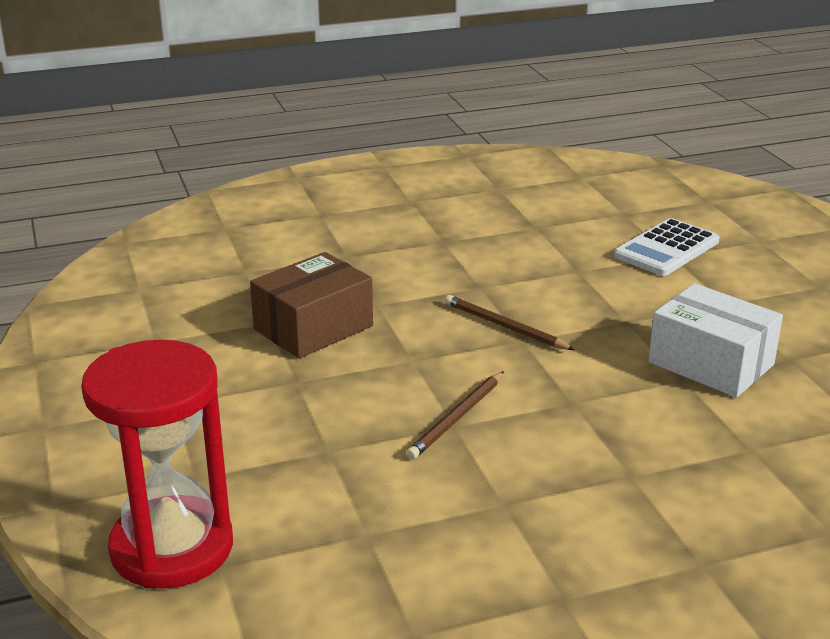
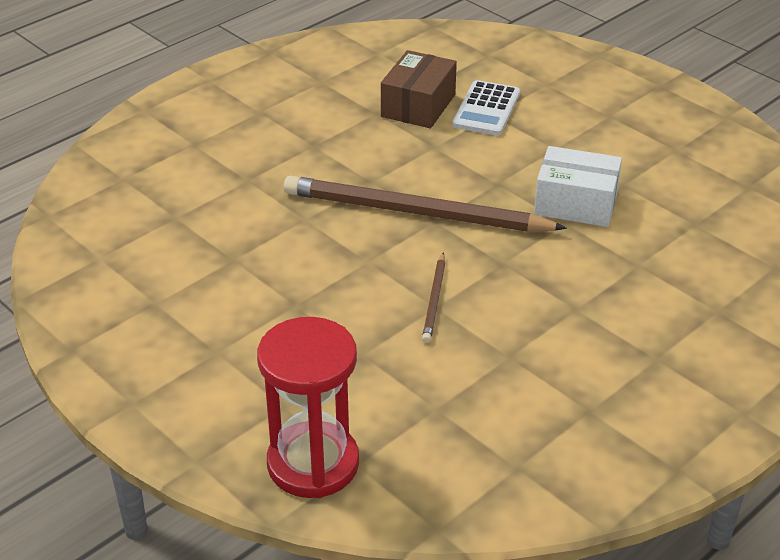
camera: 25 degrees left, 10 degrees up
brown box [250,252,373,359] -> brown box moved to [381,50,457,128]
brown pencil [445,295,575,350] -> brown pencil [284,176,567,232], size x2.30

